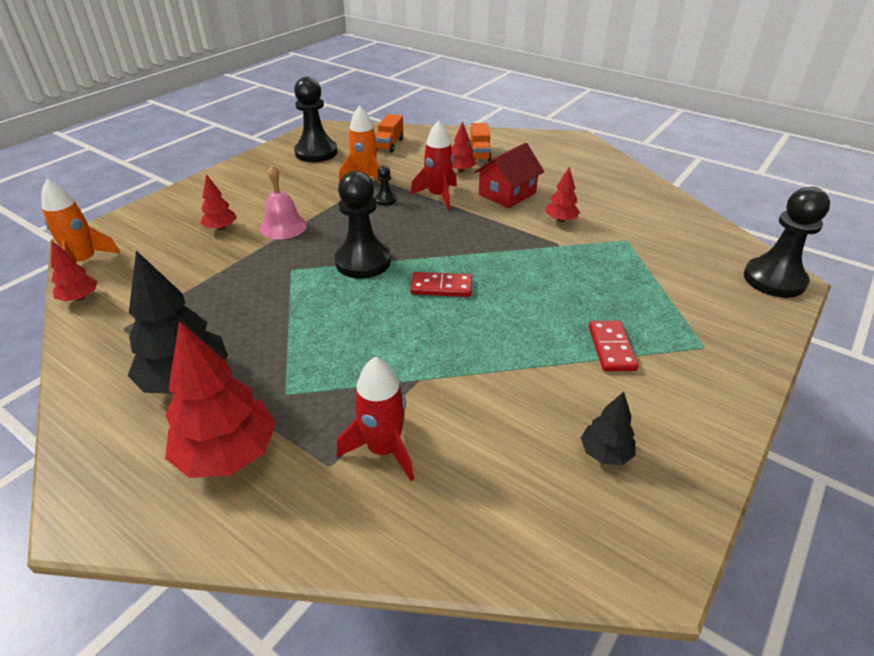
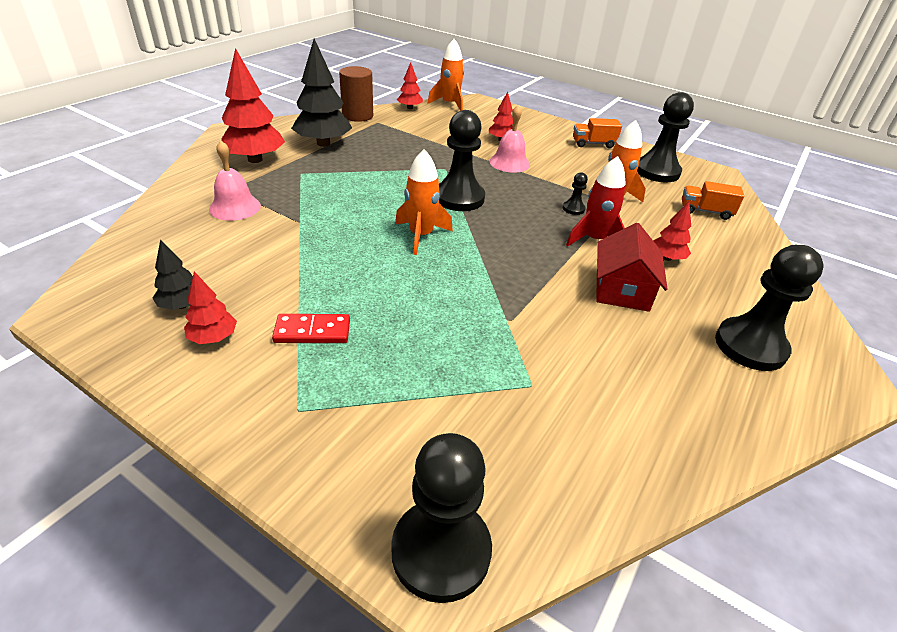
camera: 85 degrees right, 0 degrees up
red rocket [337,357,414,481] -> pink bell [209,140,261,221]
red domino [410,272,472,297] -> orange rocket [395,149,453,255]
orange truck [469,123,492,162] -> orange truck moved to [573,118,622,148]
red house [474,143,544,208] -> red house turned 60 degrees clockwise [596,223,667,312]
red tree [546,167,580,222] -> red tree moved to [184,271,237,344]
none -> brown cylinder [339,66,373,122]
none -> black pawn [715,245,824,371]

